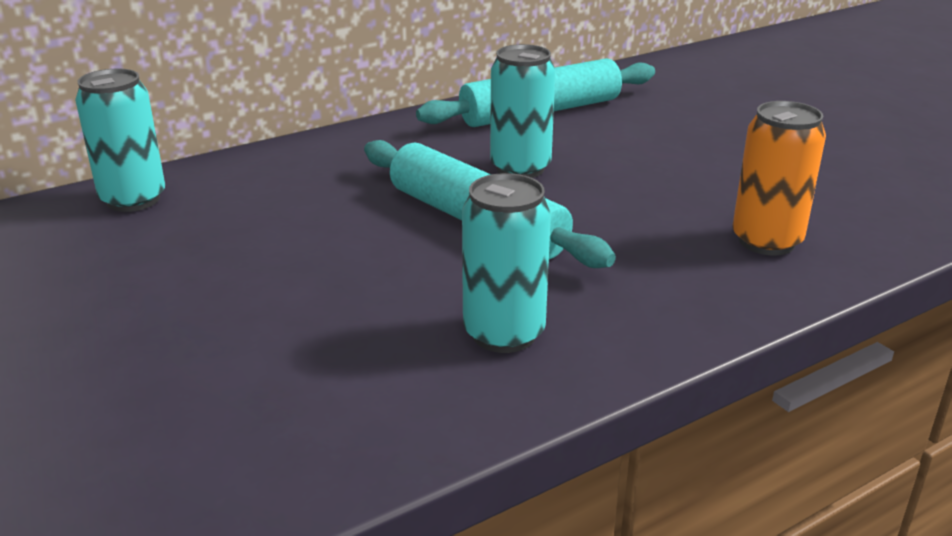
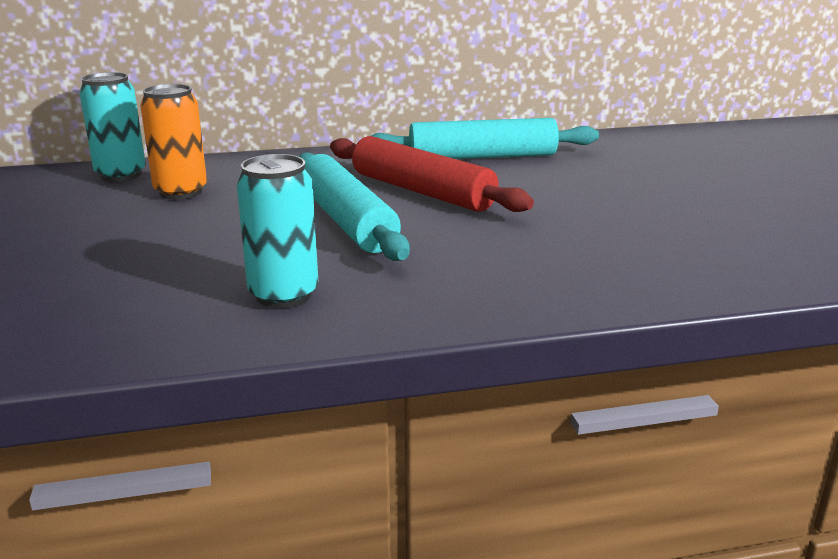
camera: 20 degrees right, 5 degrees down
turquoise can [490,44,556,178] -> red rolling pin [330,136,534,212]
orange can [733,101,826,255] -> orange can moved to [140,84,207,200]

